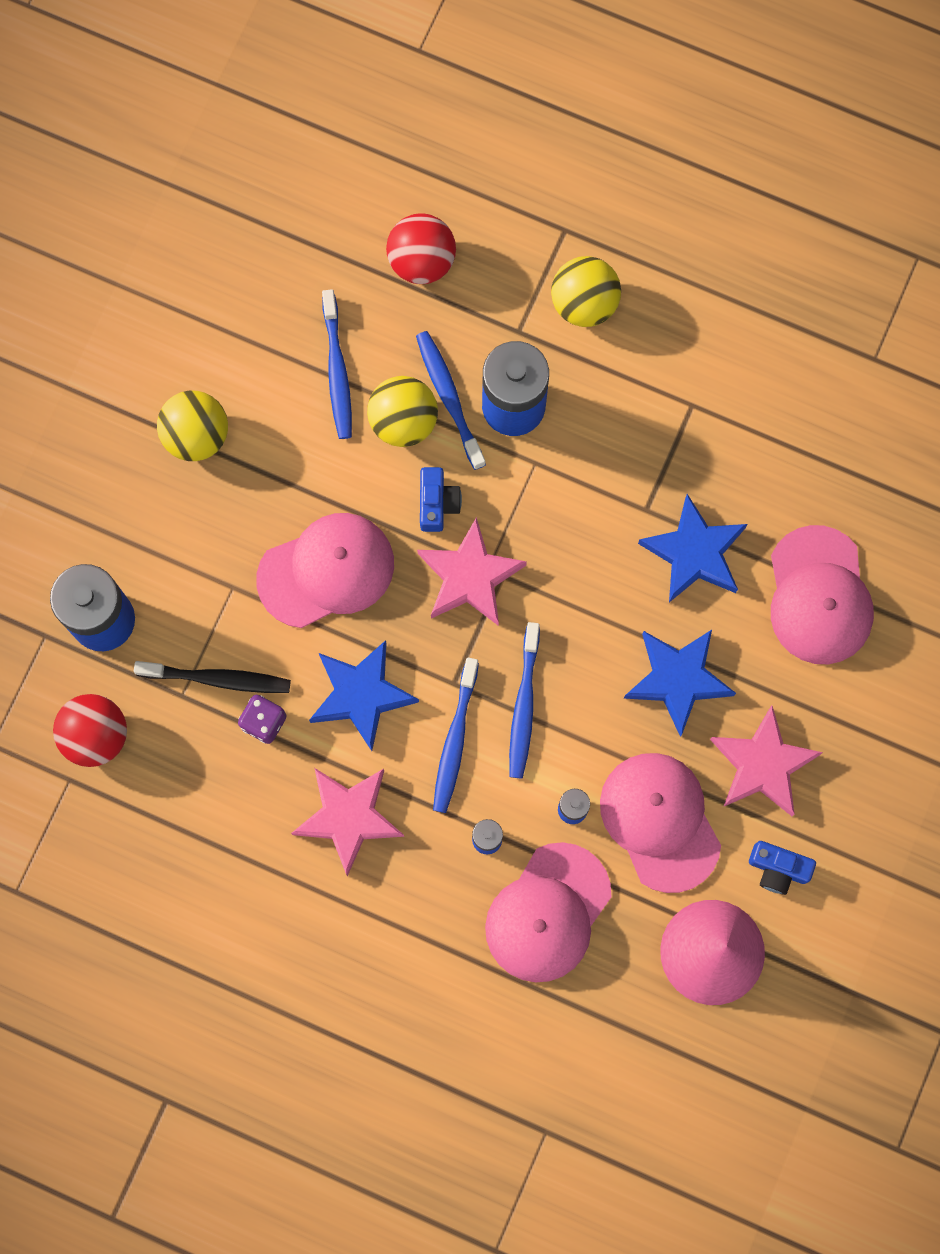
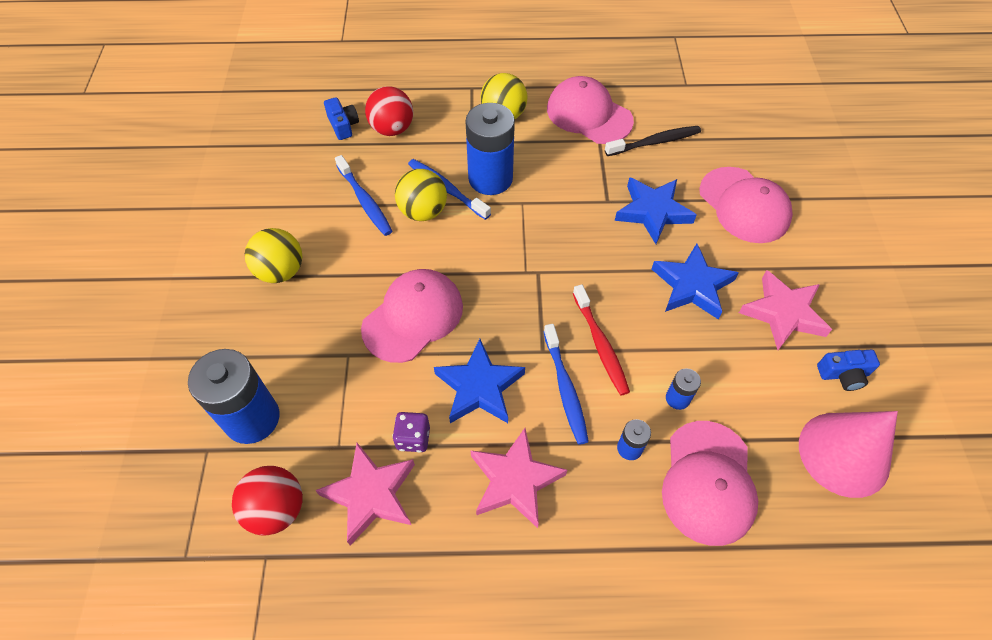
camera: 25 degrees left, 20 degrees down
black toothbrush [134,661,291,693] -> black toothbrush moved to [605,126,701,156]
pink star [417,517,527,626] -> pink star moved to [315,443,415,546]
blue camera [420,467,462,532] -> blue camera moved to [324,97,359,140]
blue toothbrush [509,622,540,779] -> red toothbrush [573,284,630,395]
pink cap [600,753,721,893] -> pink cap moved to [547,76,634,144]

